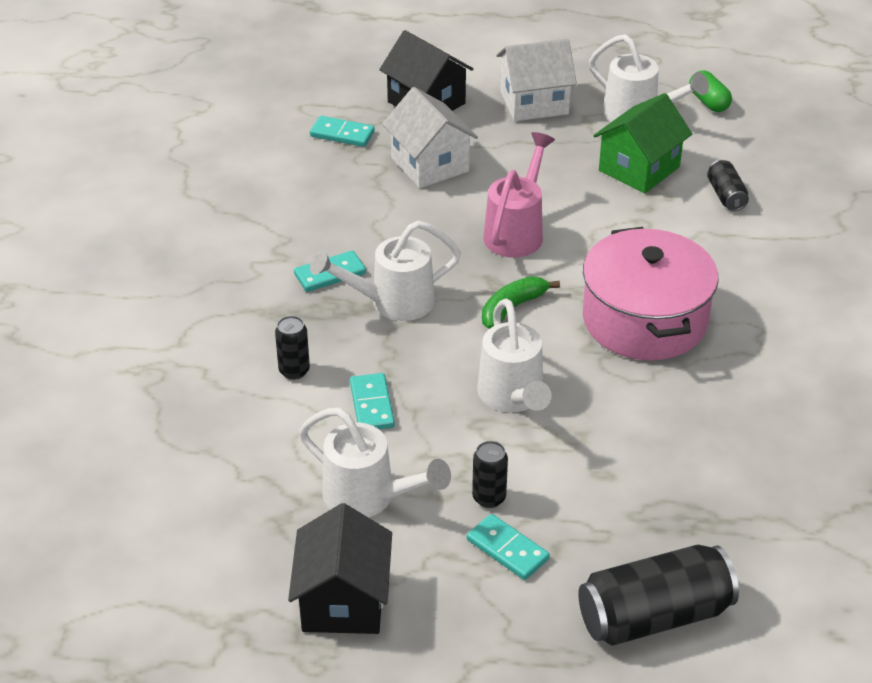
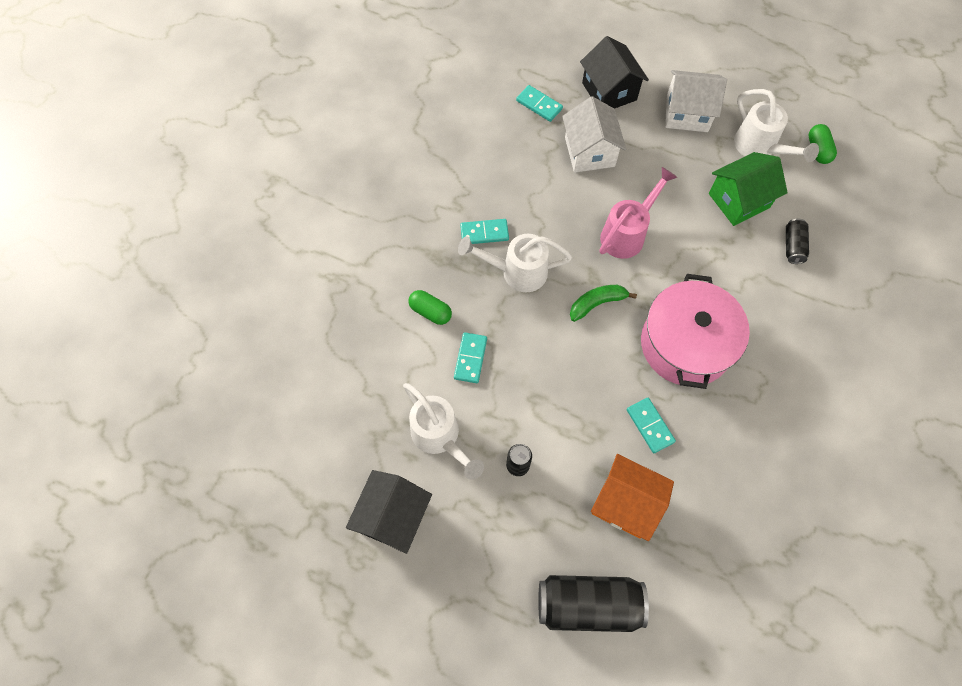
camera: 20 degrees right, 25 degrees up
black can [275,316,310,380] -> green capsule [408,290,452,325]
turquoise domino [467,514,550,580] -> turquoise domino moved to [627,398,676,453]
white watering can [477,299,552,413] -> none
none -> orange house [591,454,674,541]

